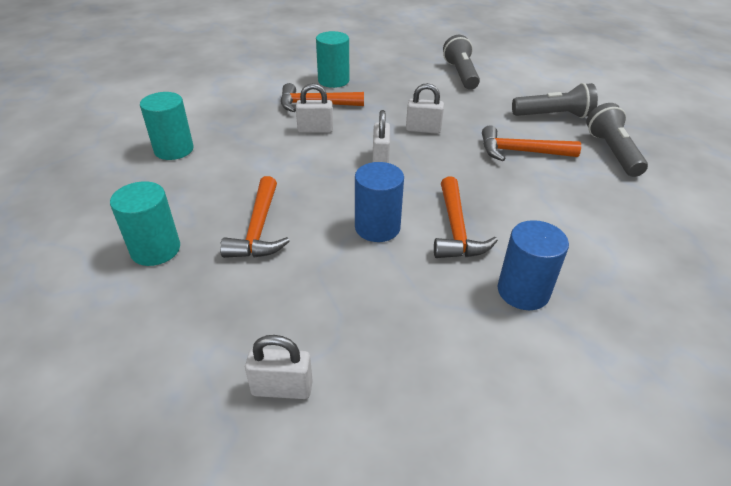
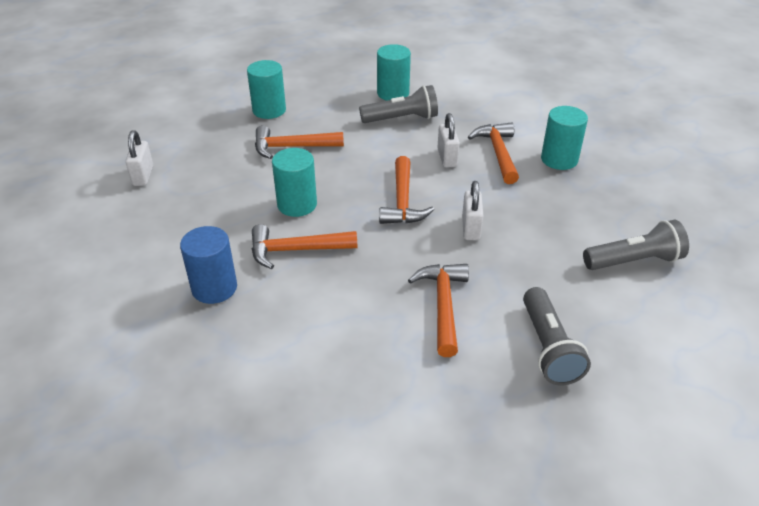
camera: 85 degrees right, 0 degrees up
blue cylinder [355,162,404,242] -> turquoise cylinder [272,148,317,217]
white padlock [373,110,390,163] -> orange hammer [379,156,434,224]
grey flashlight [587,103,648,177] -> grey flashlight moved to [359,85,438,123]

